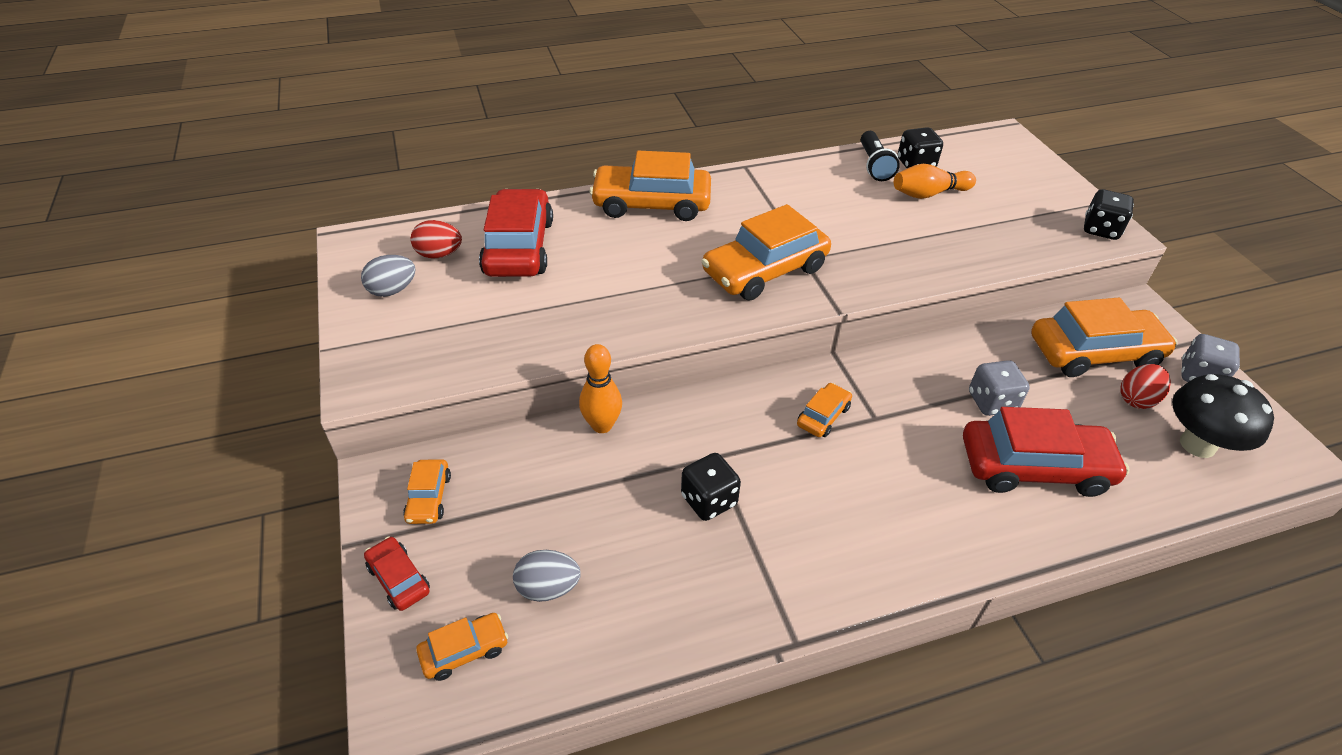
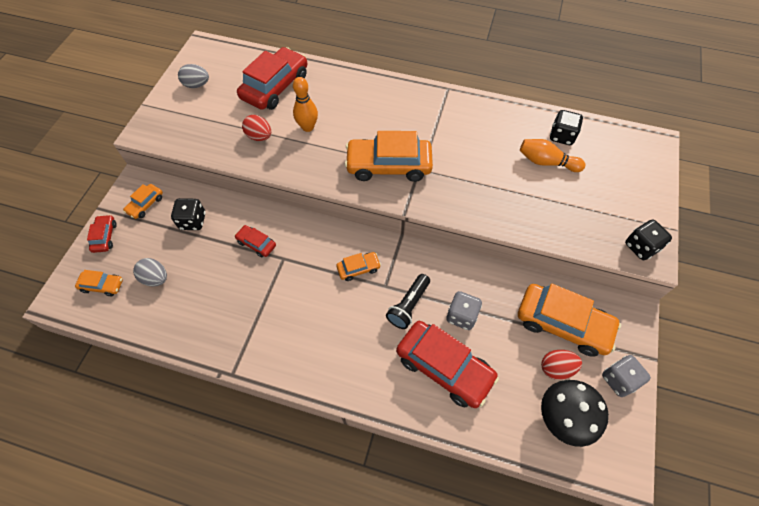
camera: 35 degrees right, 15 degrees up
red egg [410,220,462,258] -> red egg moved to [242,115,271,141]
orange bowling pin [579,344,622,433] -> orange bowling pin moved to [293,77,318,132]
orange car [590,151,711,221] -> none
black dice [681,453,741,521] -> black dice moved to [171,198,206,230]
black flashlight [861,131,900,181] -> black flashlight moved to [386,274,430,329]
none -> red car [235,225,276,257]

